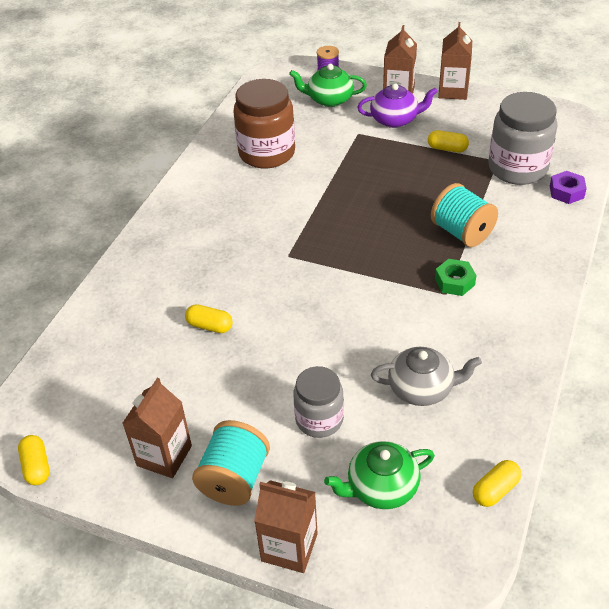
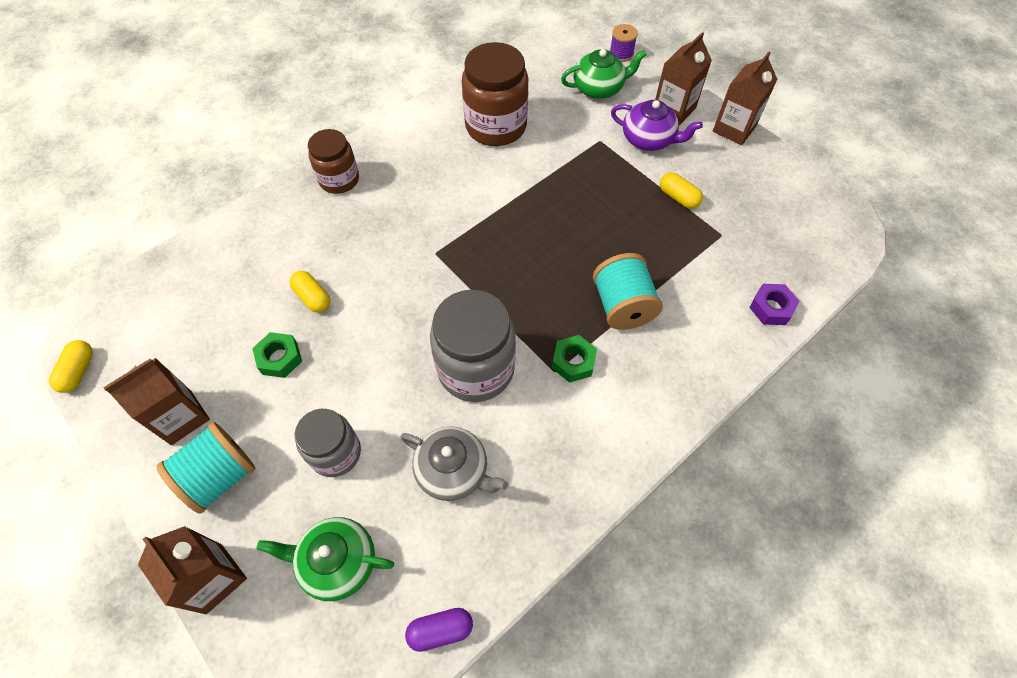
camera: 25 degrees right, 15 degrees up
green teapot [289,64,367,107] -> green teapot turned 135 degrees clockwise [561,49,647,99]
yellow capsule [473,460,521,507] -> purple capsule [405,608,473,652]
grey jar [489,92,558,185] -> grey jar moved to [430,289,516,402]
none -> green nut [252,332,302,378]
none -> brown jar [308,129,359,194]

